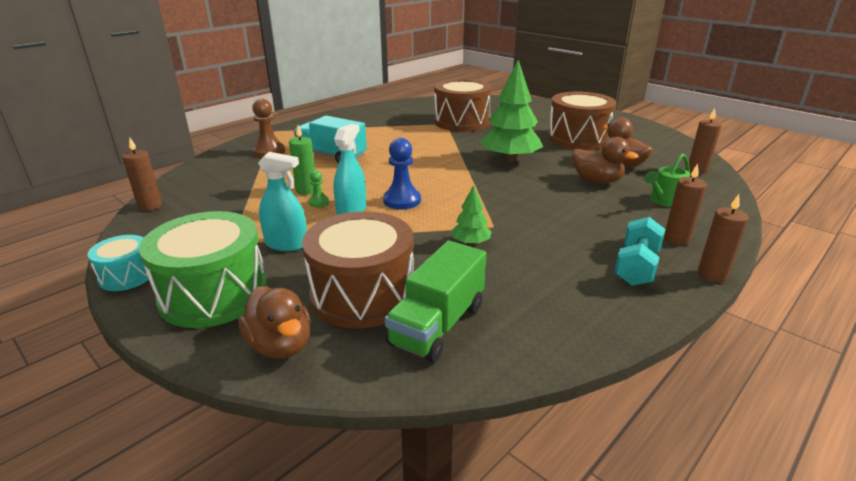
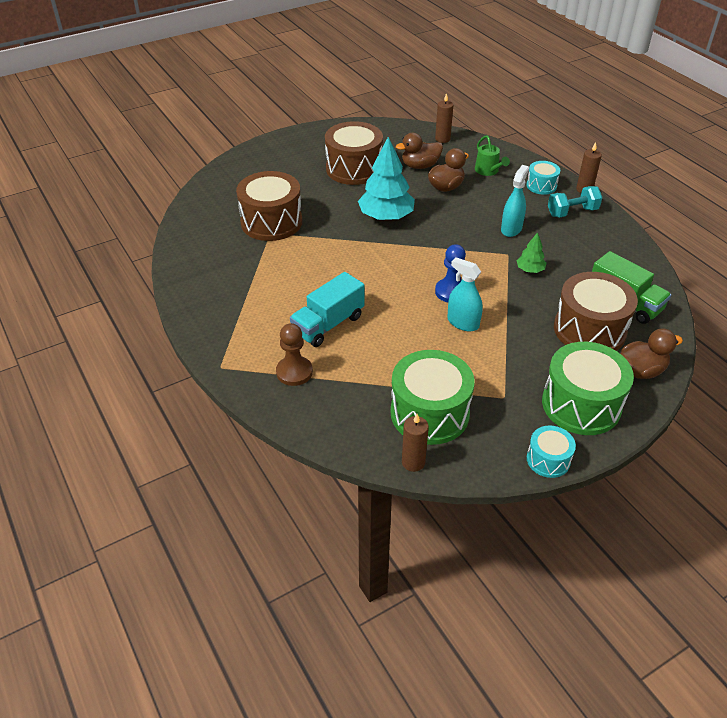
camera: 75 degrees left, 15 degrees up
turquoise spray bottle [258,152,307,251] -> turquoise spray bottle moved to [501,165,529,237]
green candle [289,125,315,195] -> none
green pawn [309,170,329,207] -> none
green tree [480,60,543,162] -> turquoise tree [358,137,415,221]
turquoise dumbbell [614,217,665,286] -> turquoise dumbbell turned 60 degrees counterclockwise [548,186,602,218]
brown candle [664,164,707,245] -> turquoise drum [526,161,560,195]
none -> green drum [390,350,475,445]

